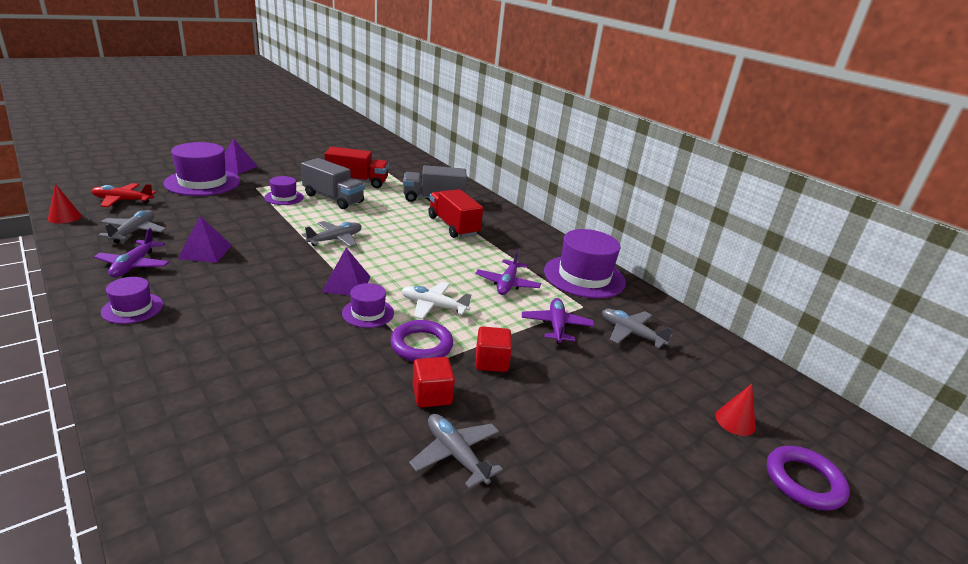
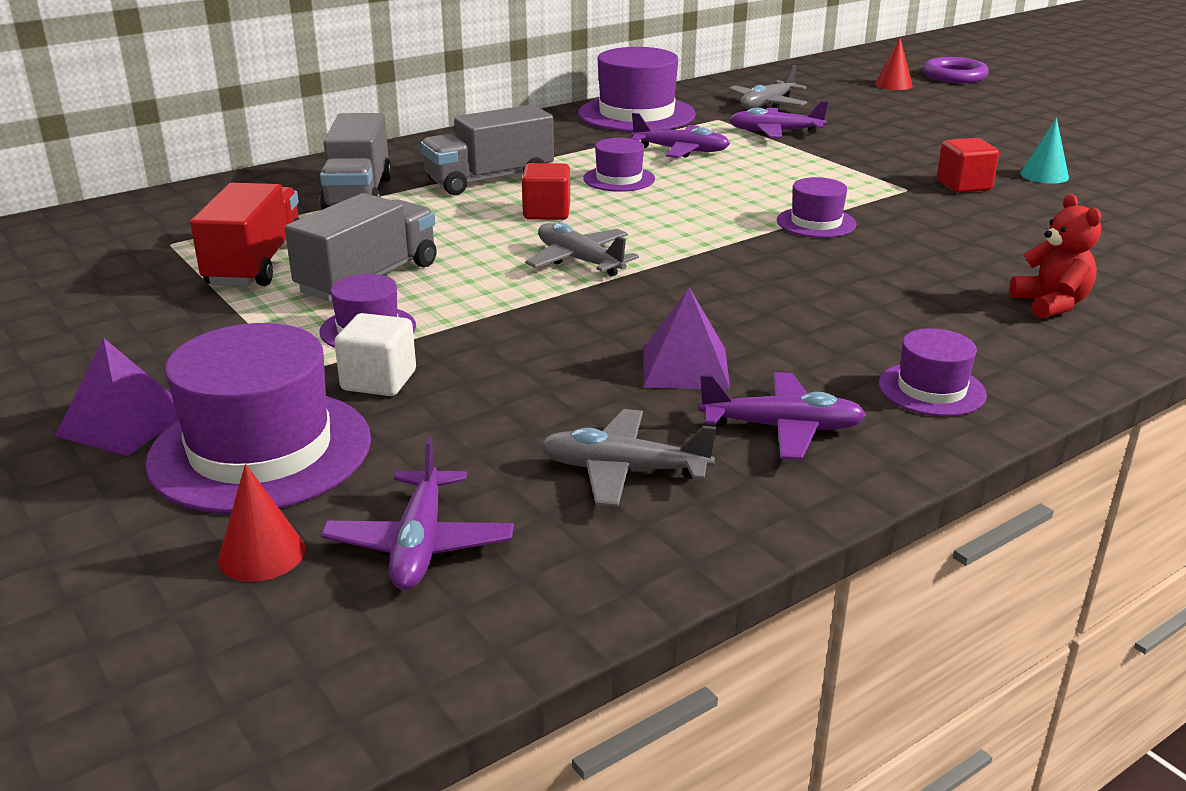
camera: 85 degrees left, 0 degrees up
red cone [48,184,82,224] -> red cone moved to [218,464,305,582]
red plane [92,183,156,207] -> purple plane [321,436,514,590]
purple pyramid [322,248,371,295] -> none
purple ring [390,320,453,362] -> none
white plane [402,282,472,319] -> none
grey plane [409,414,503,488] -> turquoise cone [1020,117,1069,184]
red truck [428,189,483,238] -> grey truck [421,104,554,195]
red cube [476,326,512,372] -> red cube moved to [522,163,570,220]
none -> white cube [334,313,416,396]
none -> purple hat [583,138,655,192]
none -> red teddy bear [1010,194,1101,319]

